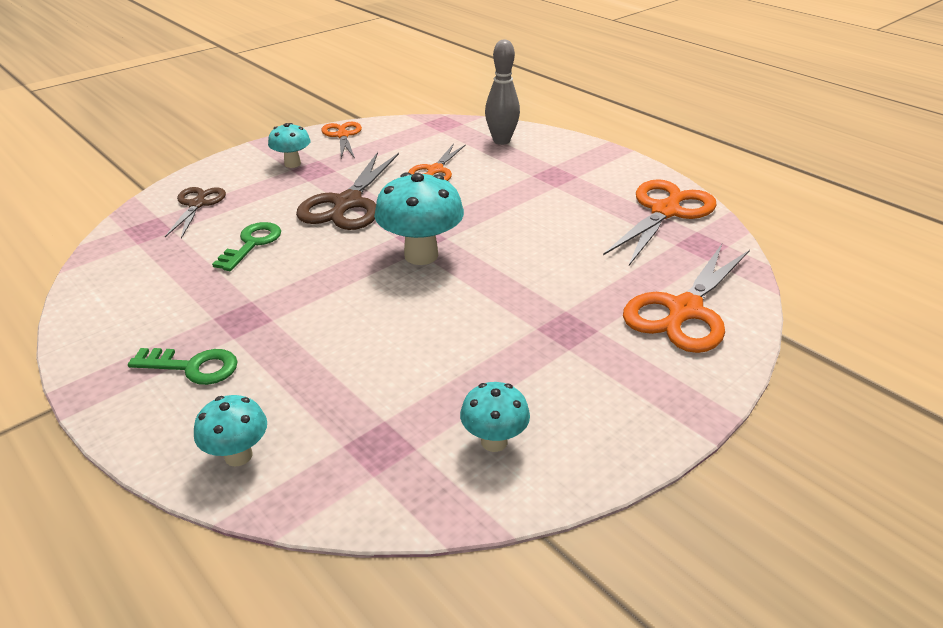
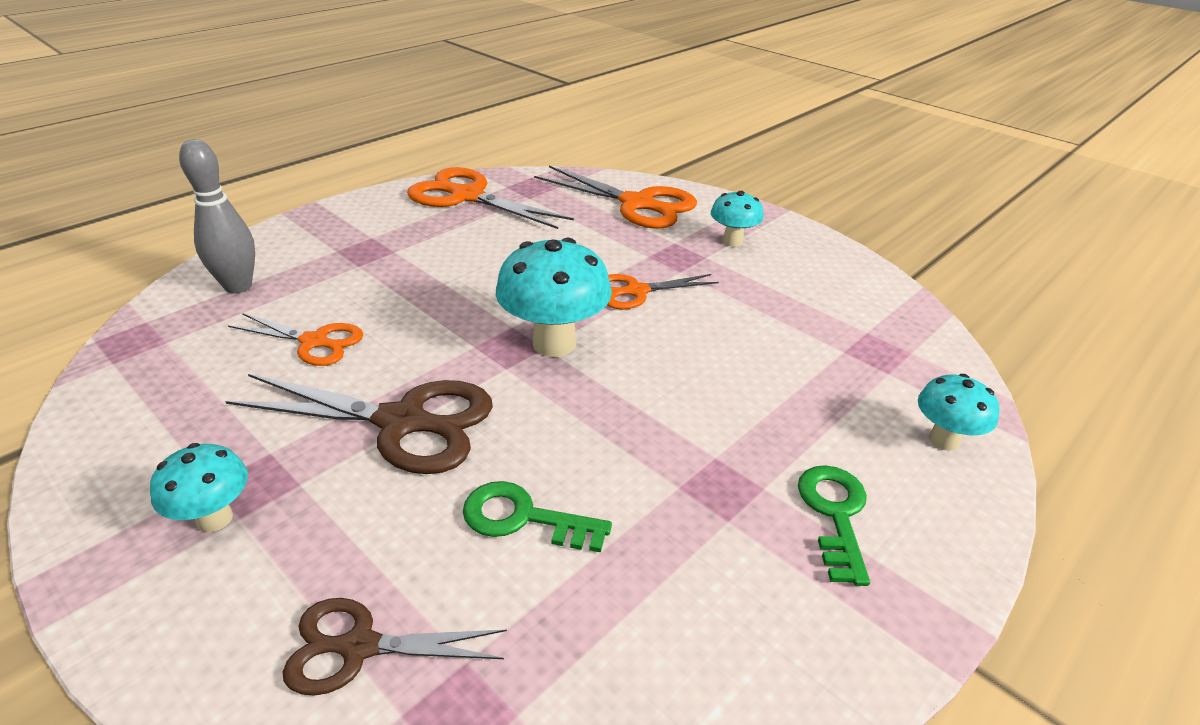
camera: 95 degrees left, 0 degrees up
orange scissors [321,122,362,159] -> orange scissors moved to [607,274,719,310]
turquoise mushroom [460,382,530,452] -> turquoise mushroom moved to [711,191,764,247]

